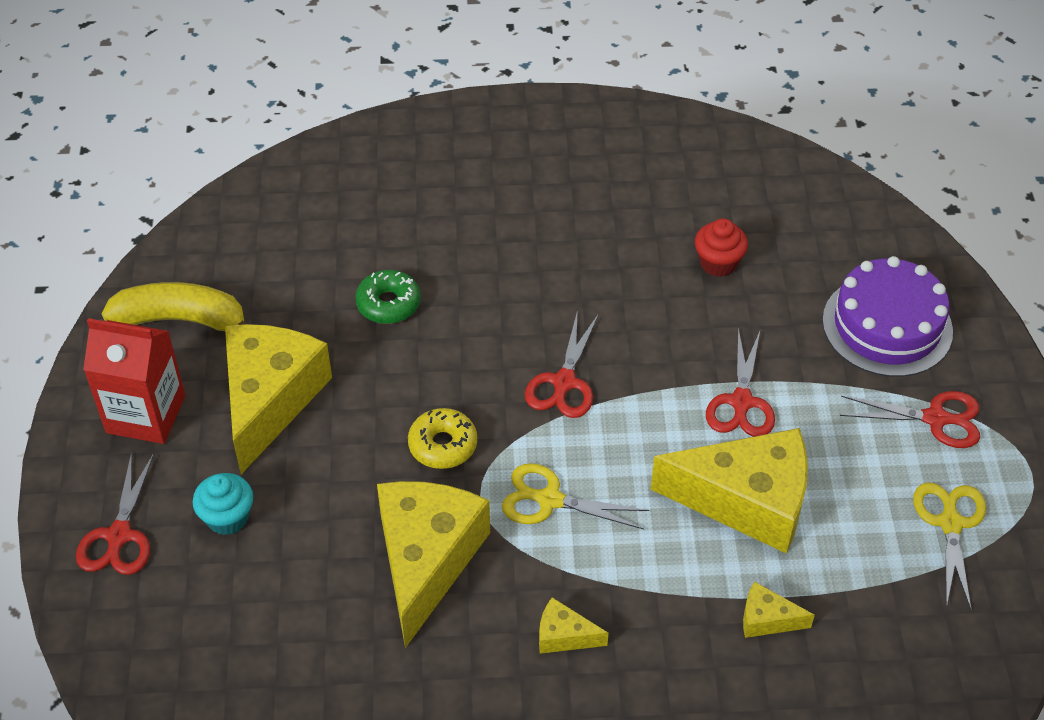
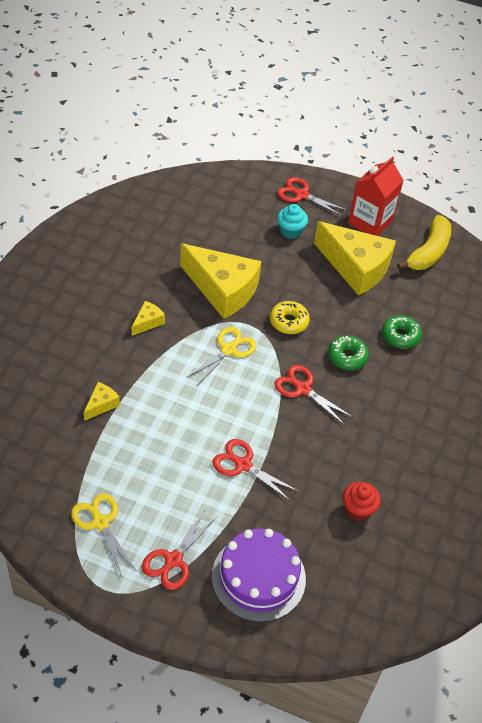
camera: 110 degrees right, 0 degrees up
yellow cheese [651,428,808,554] -> none
yellow scissors [913,482,986,609] -> yellow scissors turned 150 degrees counterclockwise [71,493,136,577]
none -> green donut [328,336,369,370]

